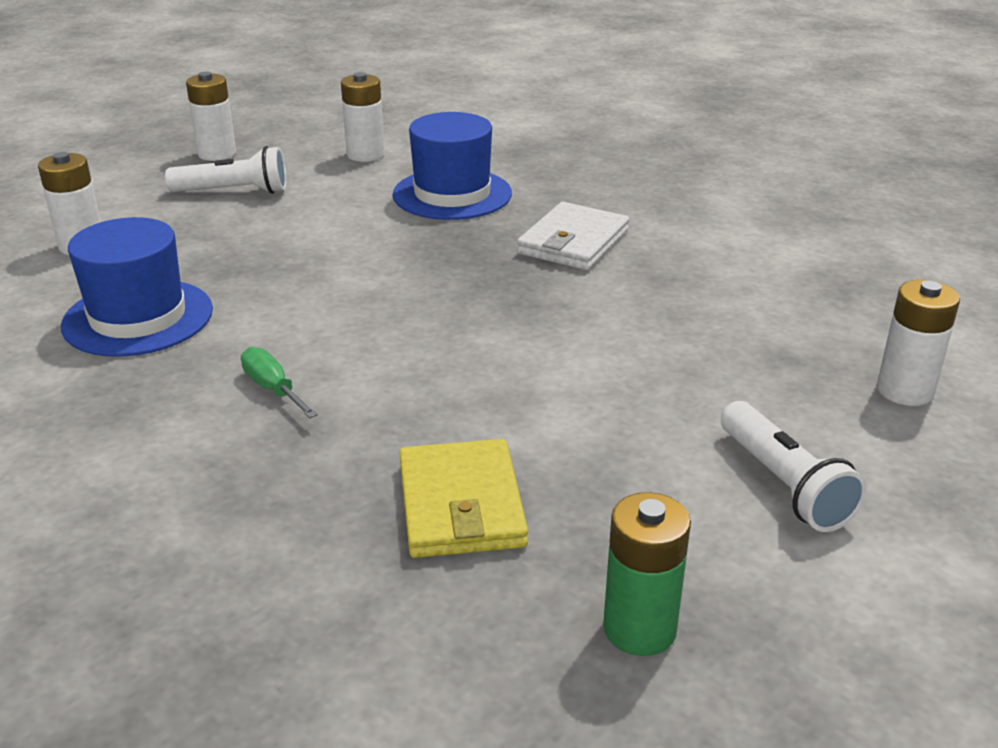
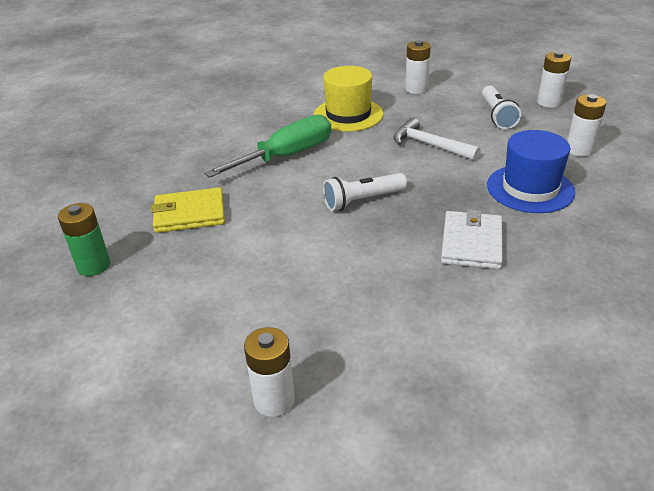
camera: 90 degrees right, 5 degrees up
blue hat [61,217,213,357] -> yellow hat [314,66,384,132]
green screwdriver [241,347,318,418] -> green screwdriver [204,115,331,178], size x2.21
white wallet [517,202,630,270] -> white wallet turned 75 degrees clockwise [441,209,503,269]
white flashlight [721,401,867,532] -> white flashlight moved to [323,173,407,211]
none -> white hammer [393,118,481,161]

